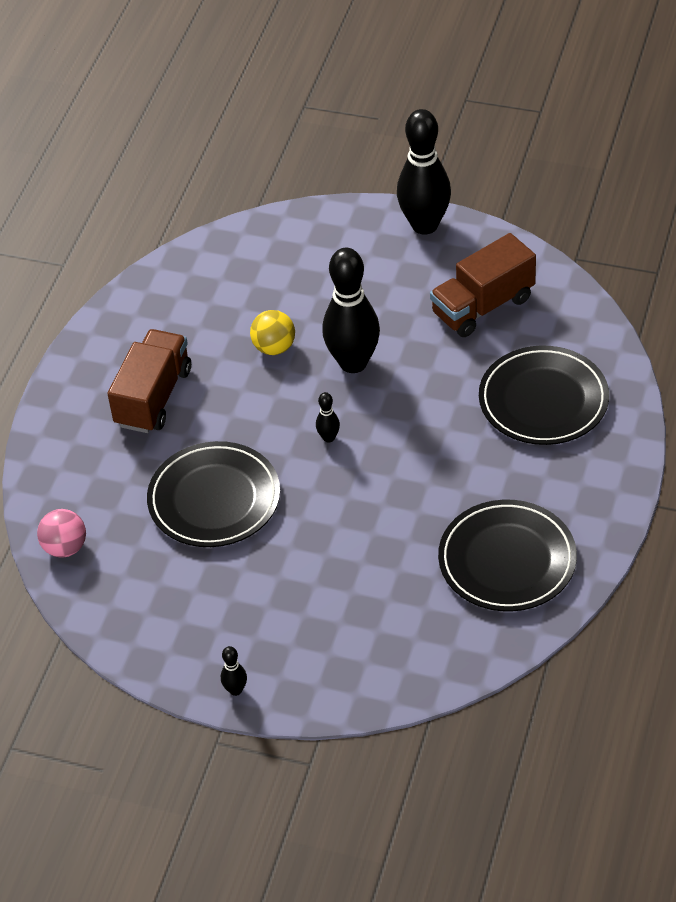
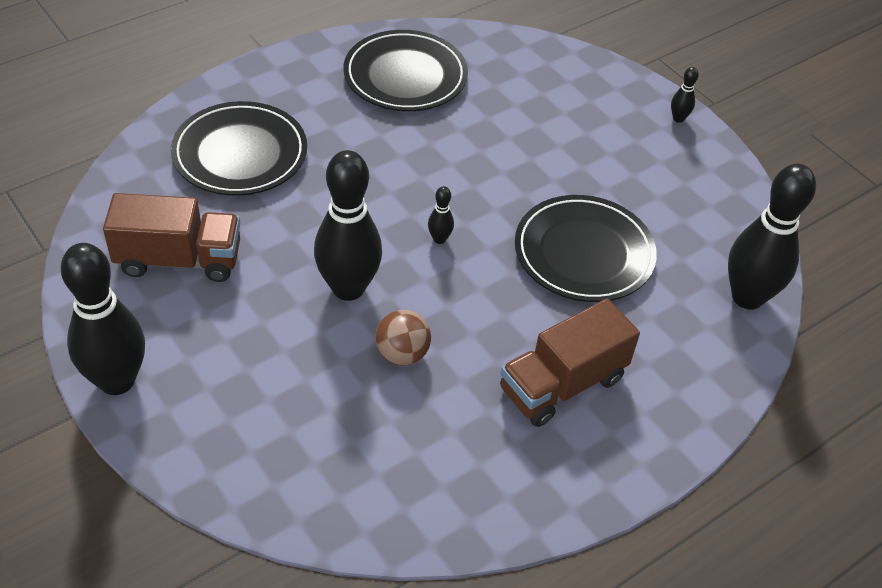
camera: 150 degrees left, 0 degrees up
pink ball [37,509,86,558] -> black bowling pin [728,164,816,310]
yellow ball [250,310,295,355] -> brown ball [375,310,431,366]

